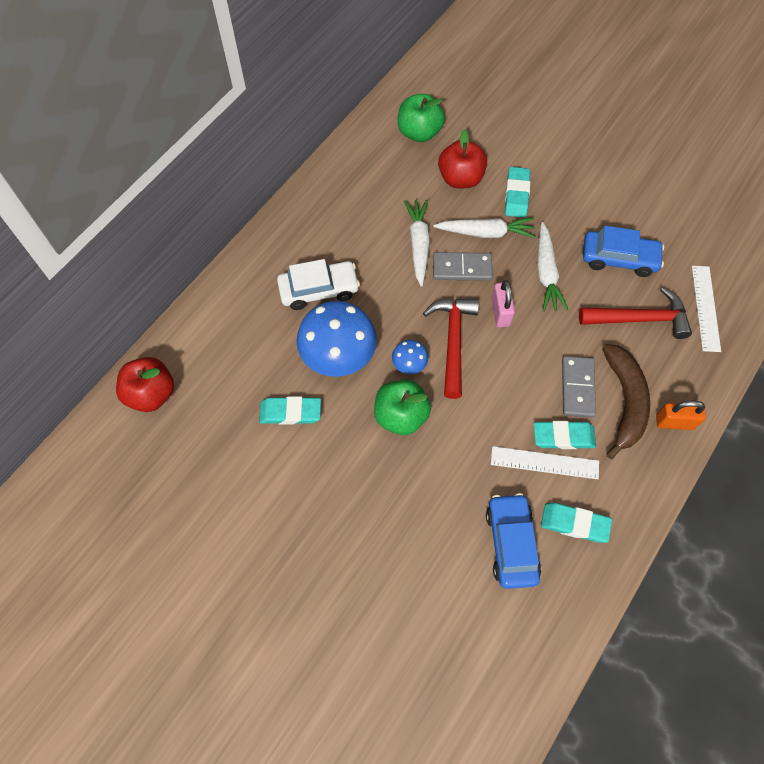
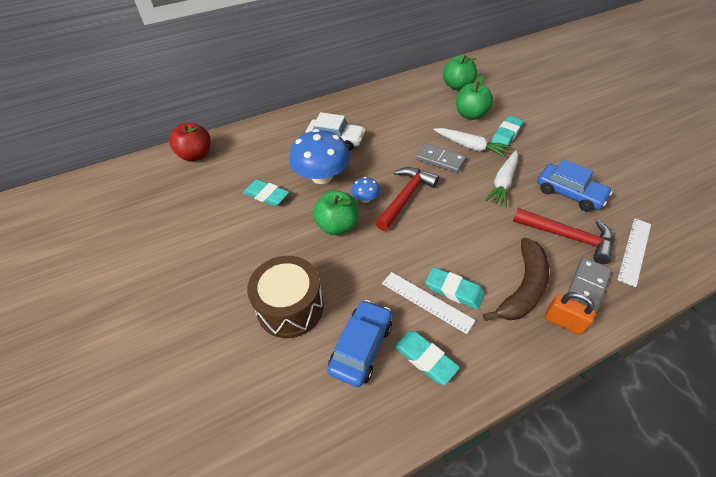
camera: 30 degrees right, 15 degrees down
white carrot [404,199,430,287] -> none
red apple [438,129,487,188] -> green apple [456,75,493,120]
pink padlock [491,280,515,328] -> none
grey domino [562,356,596,418] -> grey domino moved to [568,257,612,314]
none -> brown drum [247,256,324,338]

